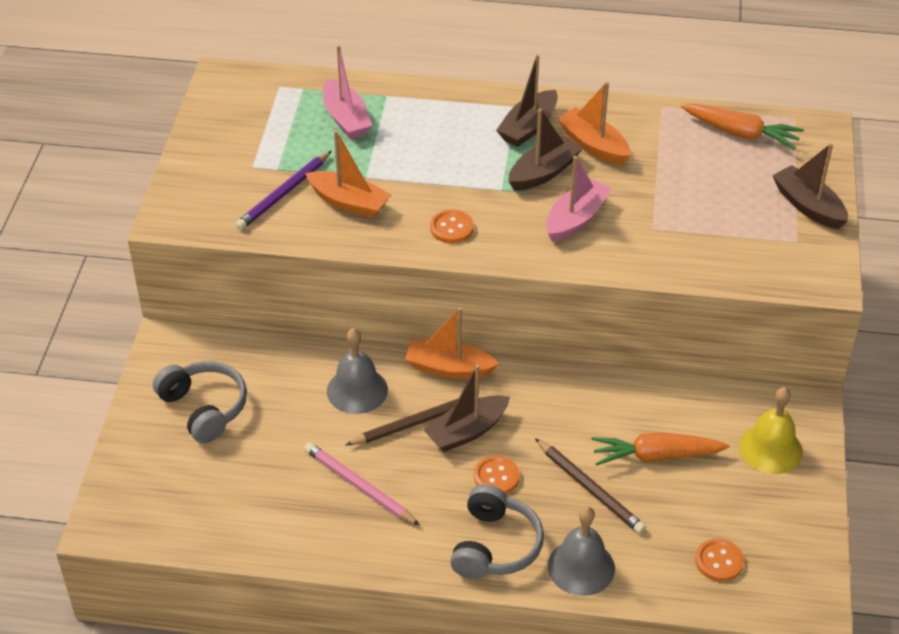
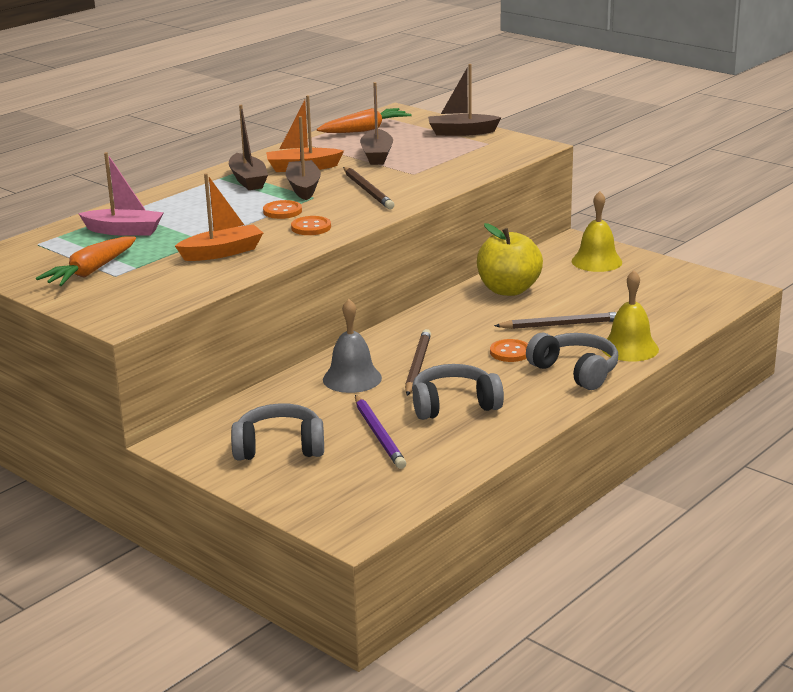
camera: 55 degrees left, 20 degrees down
purple pencil [235,151,331,230] -> purple pencil moved to [355,395,406,469]
pink pencil [304,442,420,525] -> grey headphones [412,364,504,420]
orange boat [405,307,499,379] -> none
brown boat [424,365,510,452] -> brown boat moved to [360,82,393,165]
pink boat [546,156,612,242] -> brown pencil [343,167,395,209]
grey bell [548,506,615,596] -> yellow bell [602,270,659,361]
orange carrot [591,432,729,466] -> orange carrot moved to [36,236,136,286]
orange button [695,538,744,582] -> orange button moved to [263,200,302,219]
none -> yellow apple [477,223,543,296]

